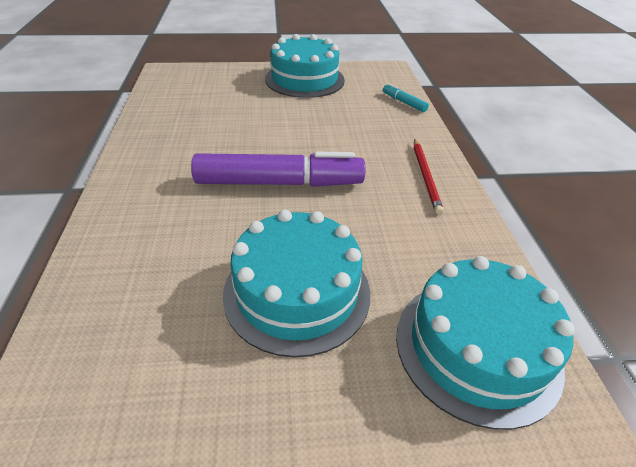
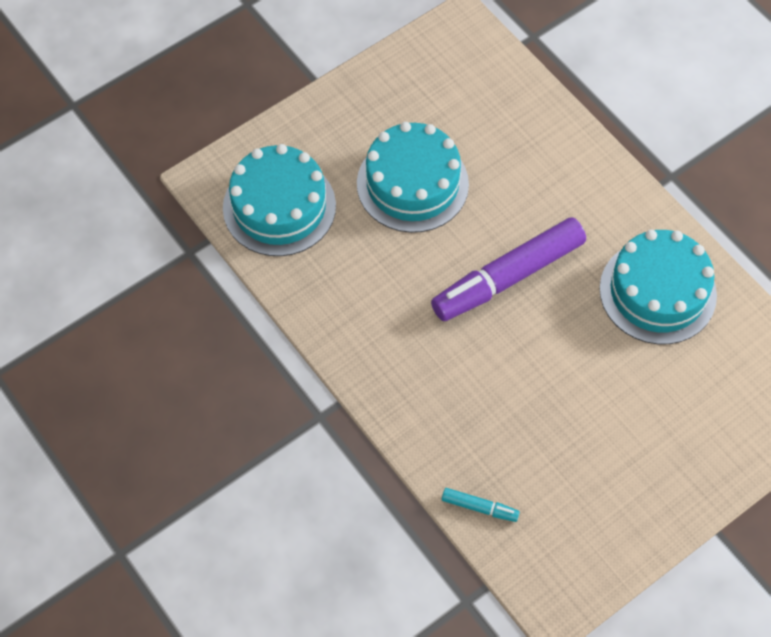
camera: 150 degrees right, 20 degrees up
turquoise cake [265,34,345,98] -> turquoise cake moved to [599,229,717,344]
red pencil [414,139,444,215] -> none

